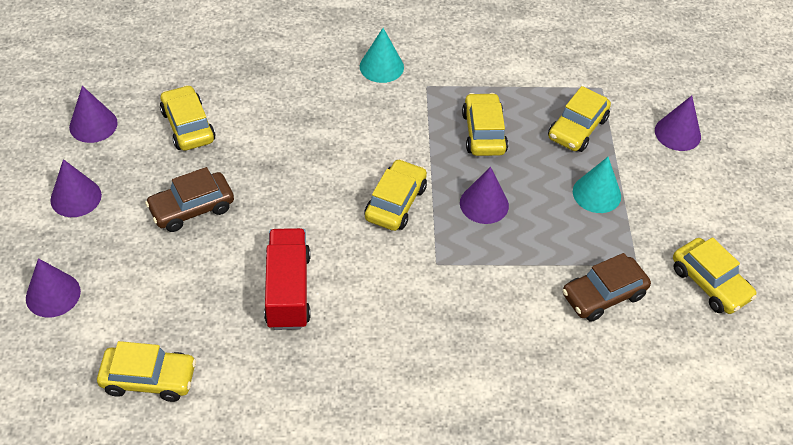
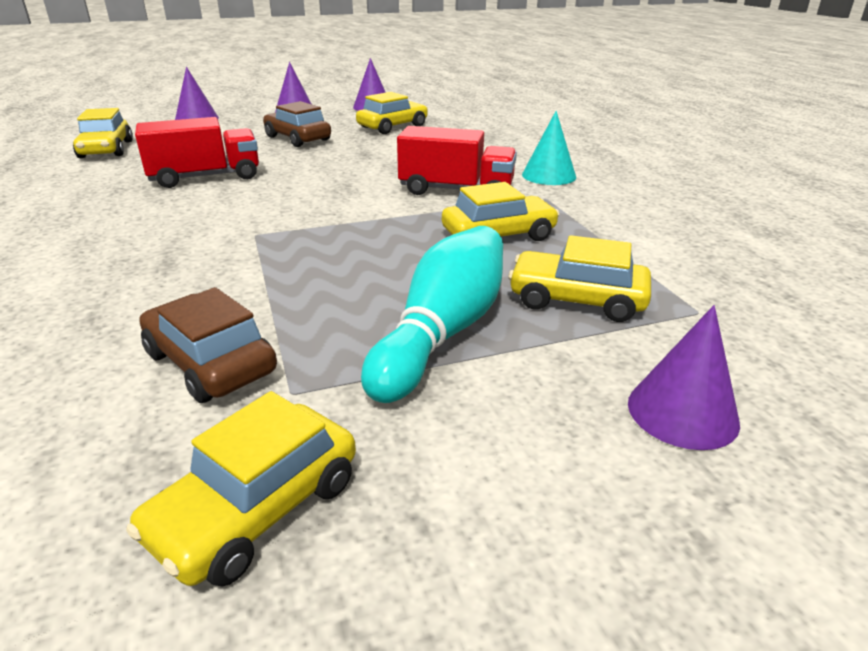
camera: 75 degrees right, 20 degrees down
yellow car [364,159,427,231] -> none
purple cone [460,167,509,224] -> none
turquoise cone [573,157,621,213] -> turquoise bowling pin [361,226,503,403]
none -> red truck [397,126,517,195]

